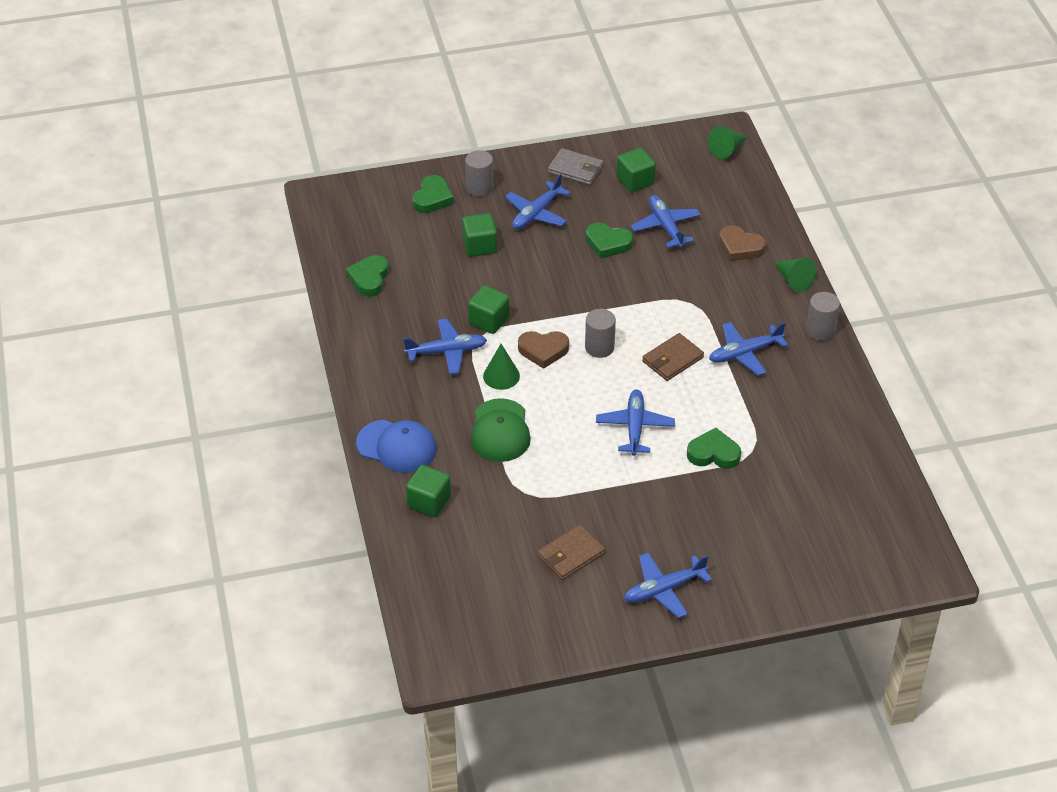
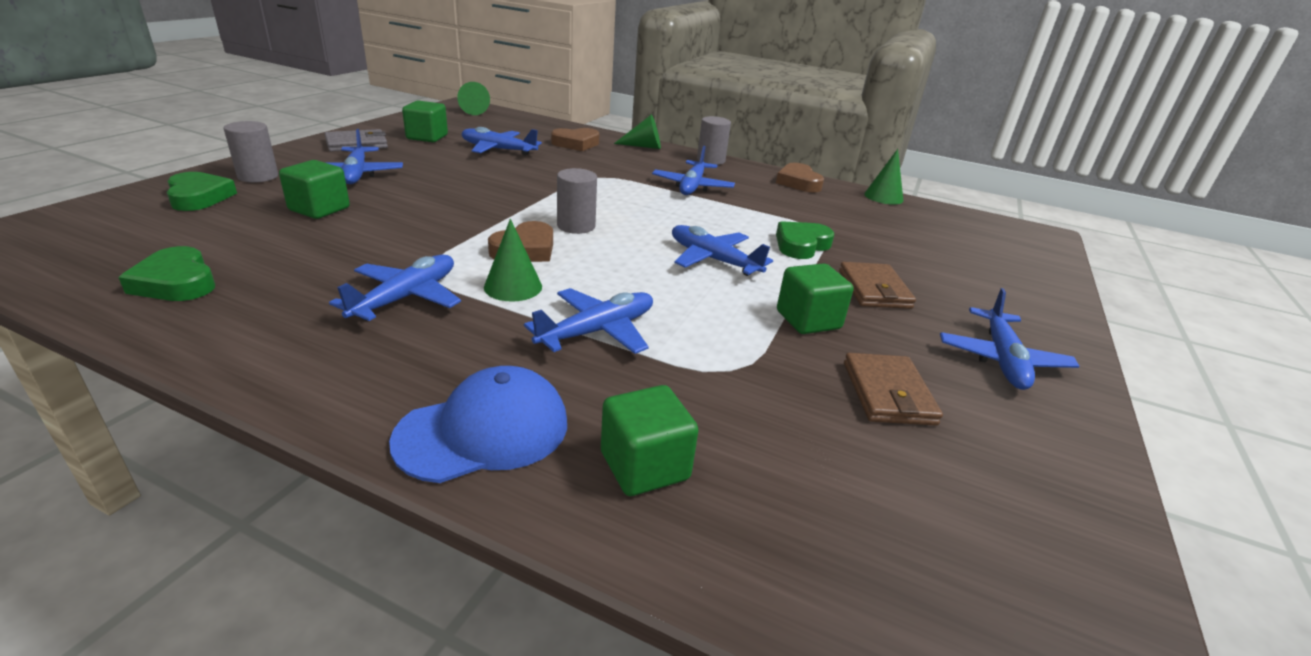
camera: 55 degrees left, 15 degrees down
green cube [468,285,510,334] -> green cube moved to [777,263,853,334]
green cap [470,398,531,462] -> blue plane [524,288,653,354]
green heart [586,222,633,259] -> none
brown wallet [642,333,704,381] -> brown wallet moved to [839,262,916,309]
none -> brown heart [776,163,824,192]
none -> green cone [864,149,903,205]

